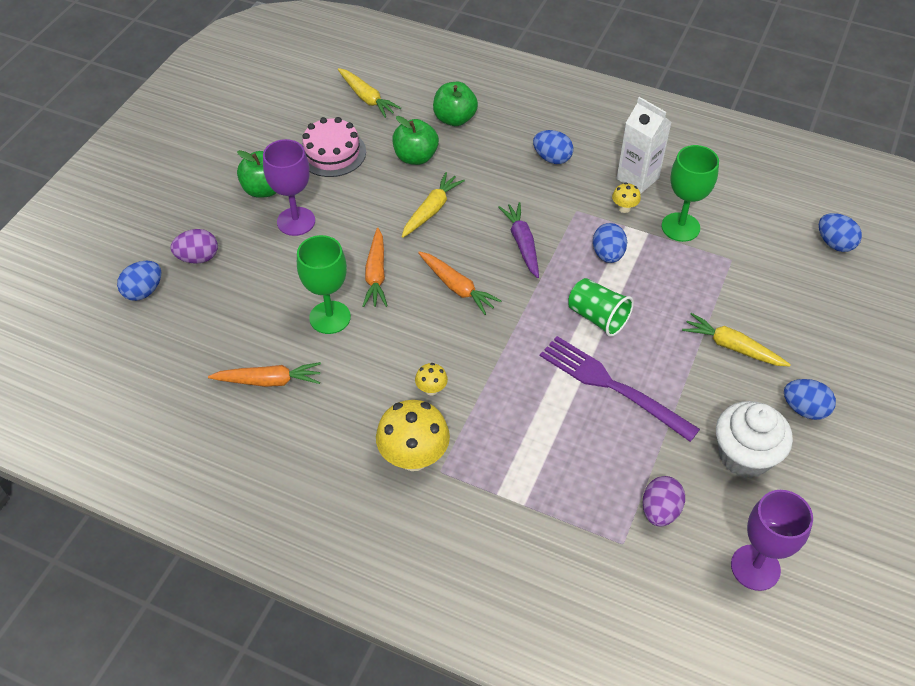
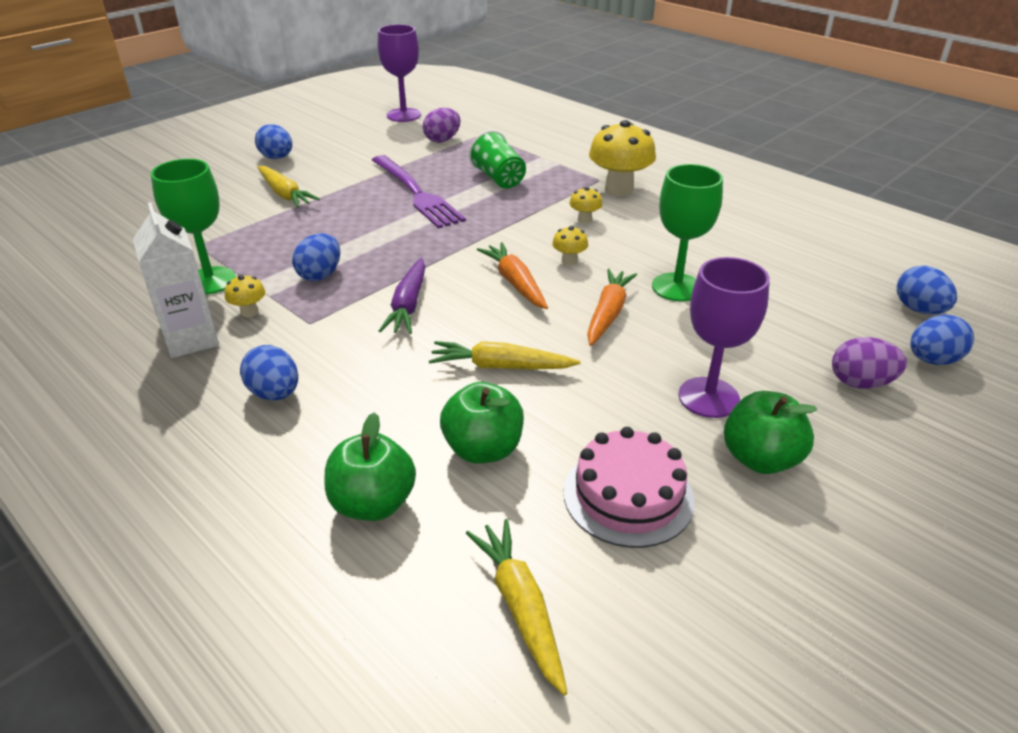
camera: 160 degrees left, 15 degrees down
orange carrot [208,362,321,387] -> none
yellow carrot [402,172,465,238] -> yellow carrot turned 45 degrees clockwise [429,341,580,369]
green cup [568,278,634,337] -> green cup moved to [469,130,526,189]
white cupcake [716,401,793,478] -> none
blue egg [819,213,862,252] -> blue egg moved to [897,266,957,314]
none -> yellow mushroom [552,226,588,265]

